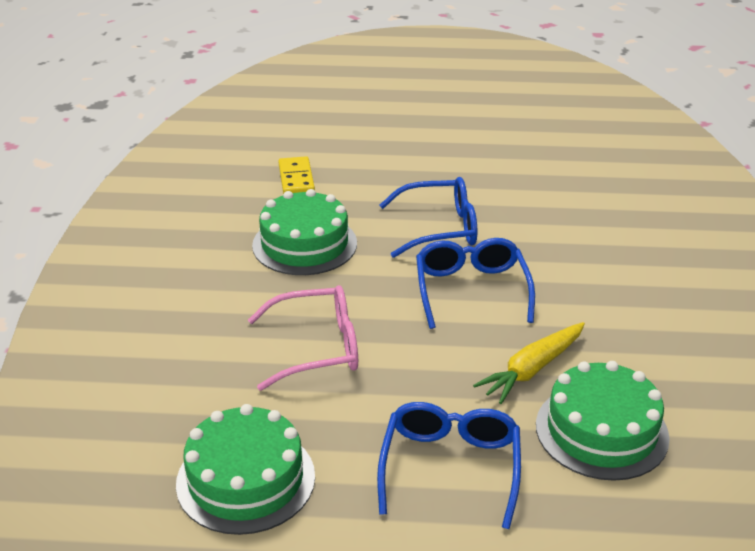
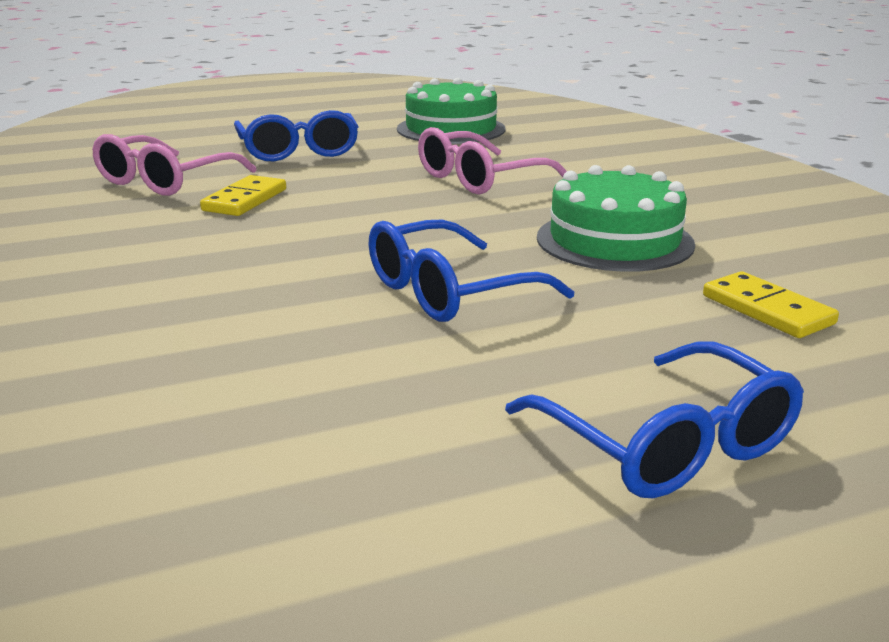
camera: 155 degrees right, 10 degrees down
blue glasses [416,238,535,329] -> blue glasses moved to [505,341,804,498]
yellow carrot [473,322,585,404] -> yellow domino [200,175,286,216]
green cake [536,361,670,481] -> pink glasses [92,134,257,196]

